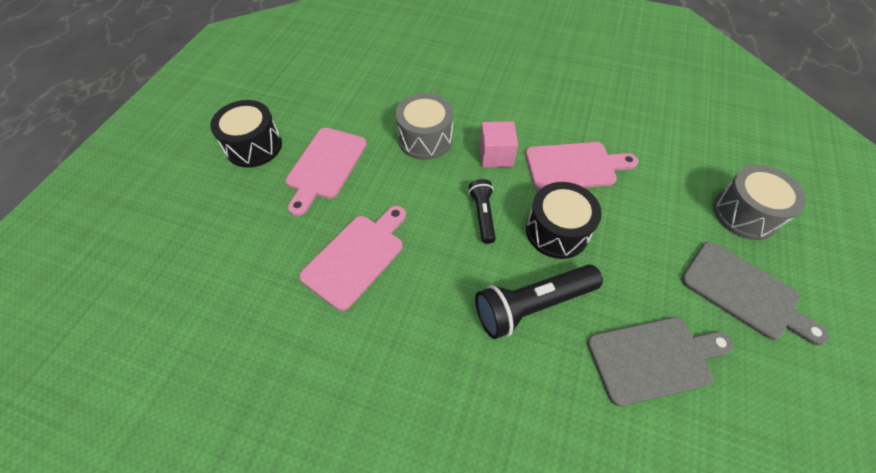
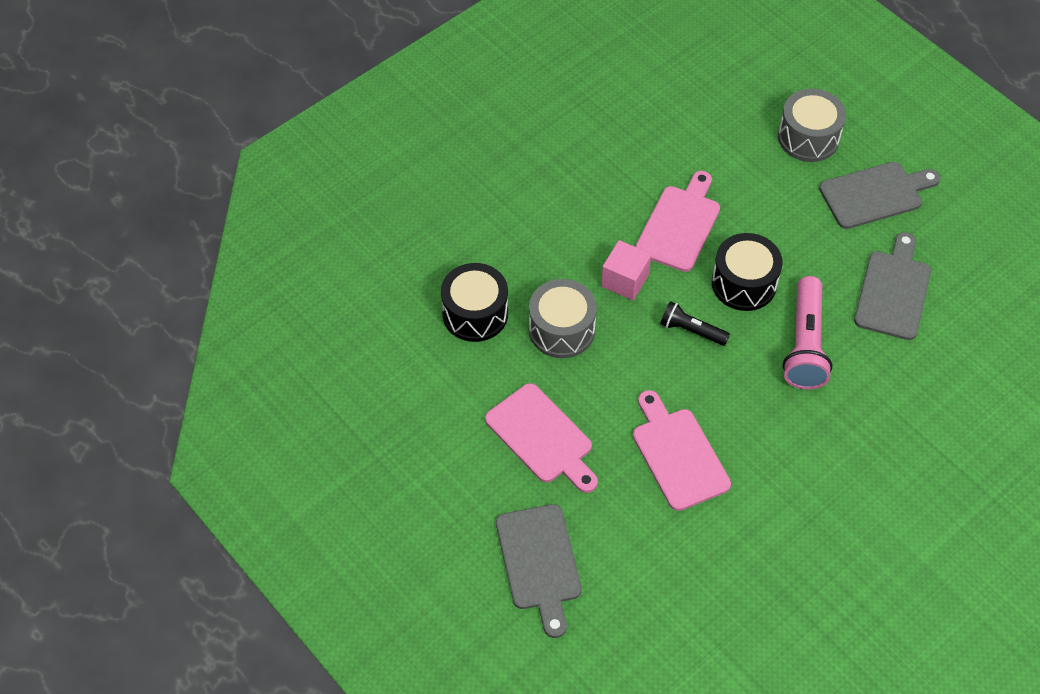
camera: 60 degrees left, 0 degrees up
black drum [210,100,282,168] -> black drum moved to [441,263,508,342]
black flashlight [475,265,603,339] -> pink flashlight [783,276,832,390]
none -> grey cutting board [496,504,582,638]

